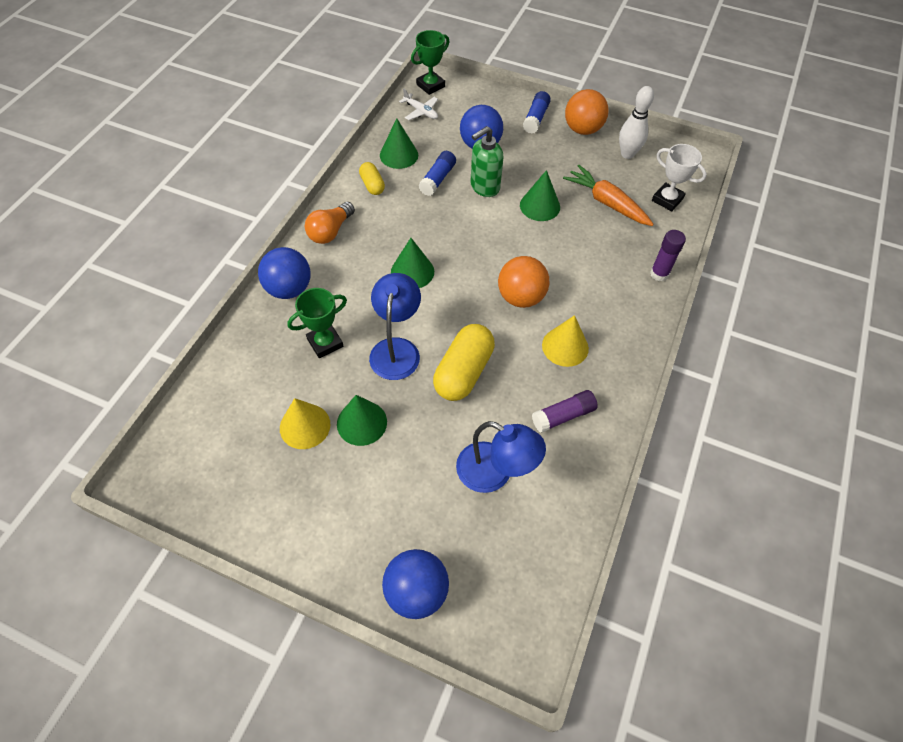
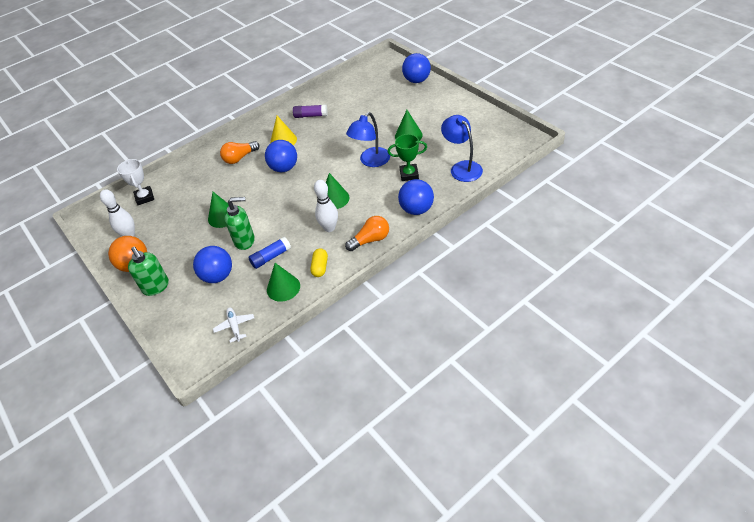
camera: 145 degrees left, 10 degrees down
yellow cone [280,398,330,449] -> none
green trophy [411,30,449,95] -> none
yellow capsule [433,324,495,401] -> none
blue lamp [456,421,546,493] -> blue lamp moved to [441,115,483,182]
orange ball [498,256,549,308] -> blue ball [265,140,297,172]
blue glue stick [523,91,551,134] -> green soap dispenser [128,247,169,296]
orange carrot [563,165,654,226] -> none
purple glue stick [650,230,686,281] -> none
none -> orange light bulb [220,141,260,164]
none -> white bowling pin [314,180,338,232]

